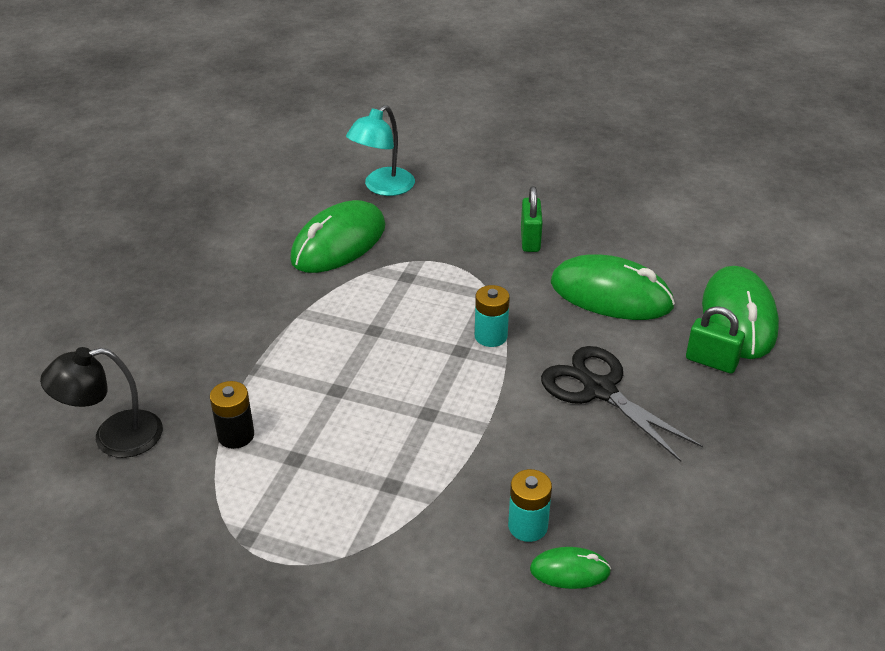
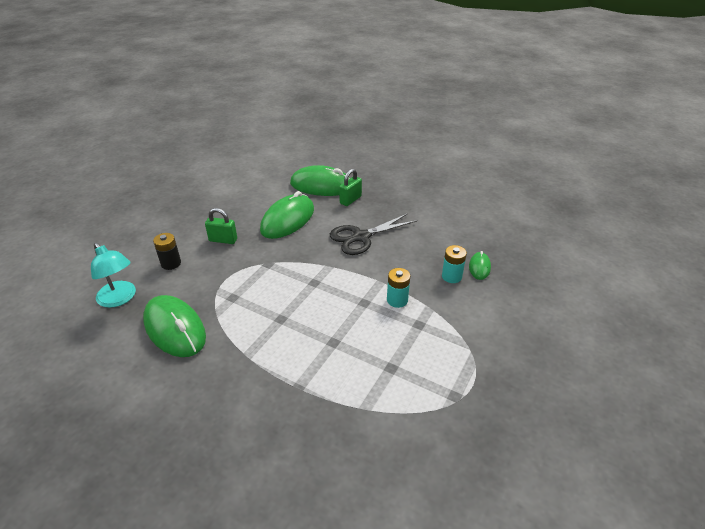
camera: 80 degrees left, 0 degrees up
black lamp [40,347,163,458] -> none
black battery [210,381,254,449] -> black battery moved to [153,233,181,270]
turquoise battery [475,285,510,347] -> turquoise battery moved to [387,268,410,308]

